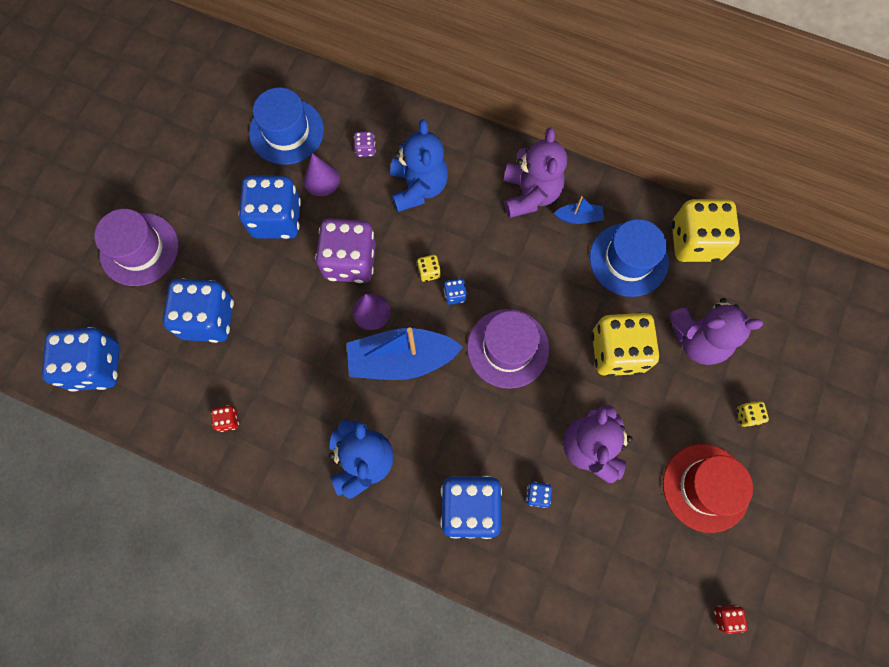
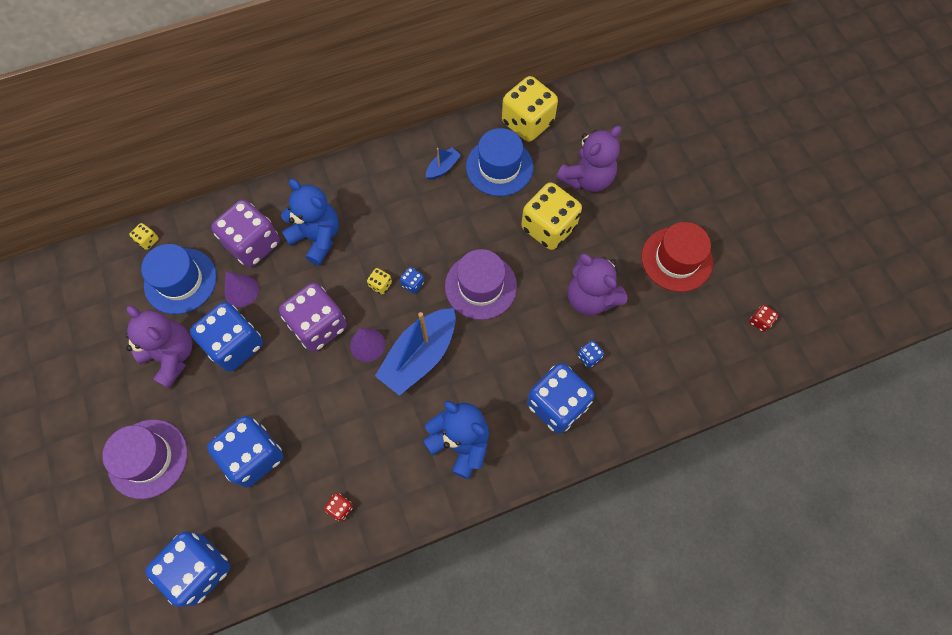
camera: 45 degrees left, 5 degrees down
purple dice [354,131,376,157] -> purple dice [211,200,280,267], size x2.47
purple teddy bear [503,127,567,218] -> purple teddy bear moved to [125,305,192,389]
yellow dice [737,401,769,427] -> yellow dice moved to [129,223,159,250]

